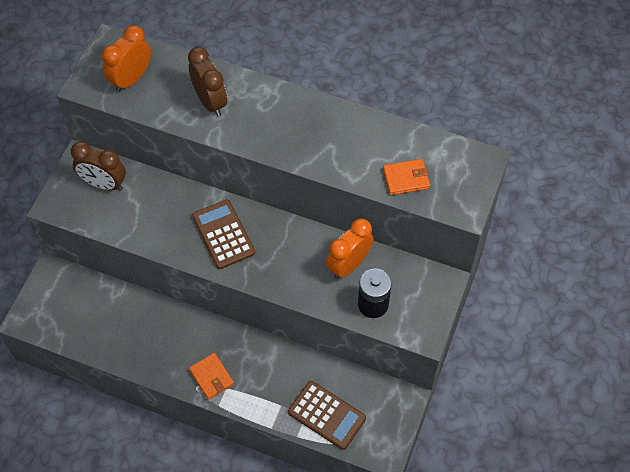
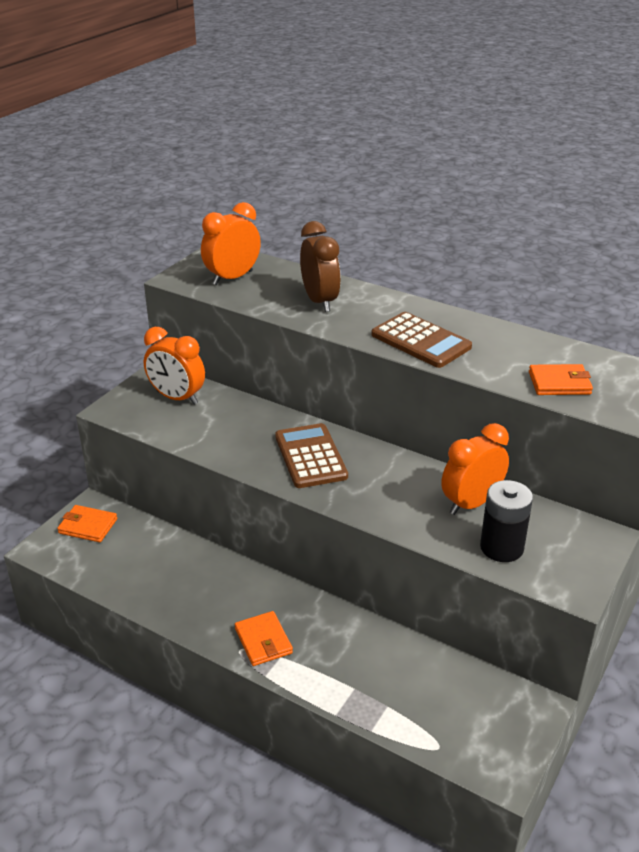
camera: 10 degrees right, 25 degrees down
brown clock [71,141,126,191] -> orange clock [144,327,205,405]
brown calculator [288,381,366,450] -> brown calculator moved to [371,312,472,368]
none -> orange wallet [57,505,117,542]

